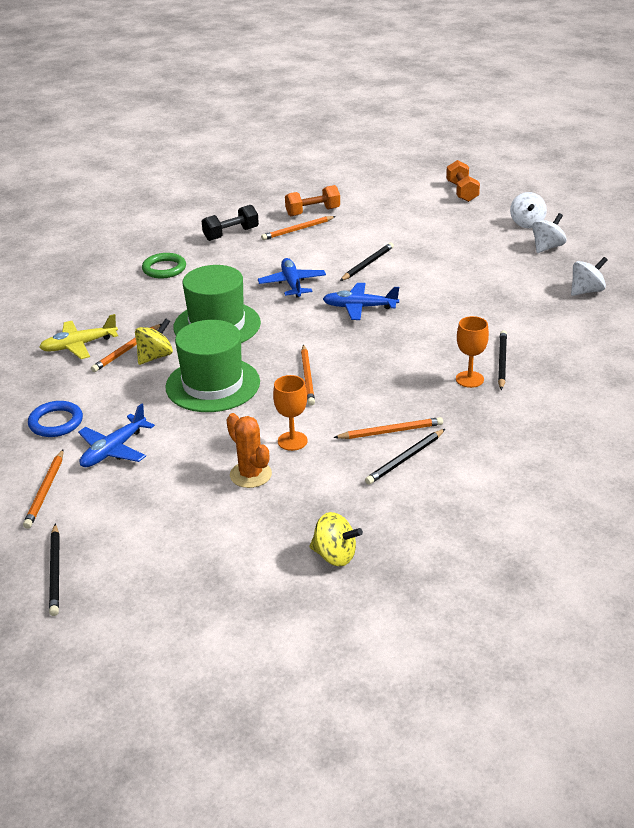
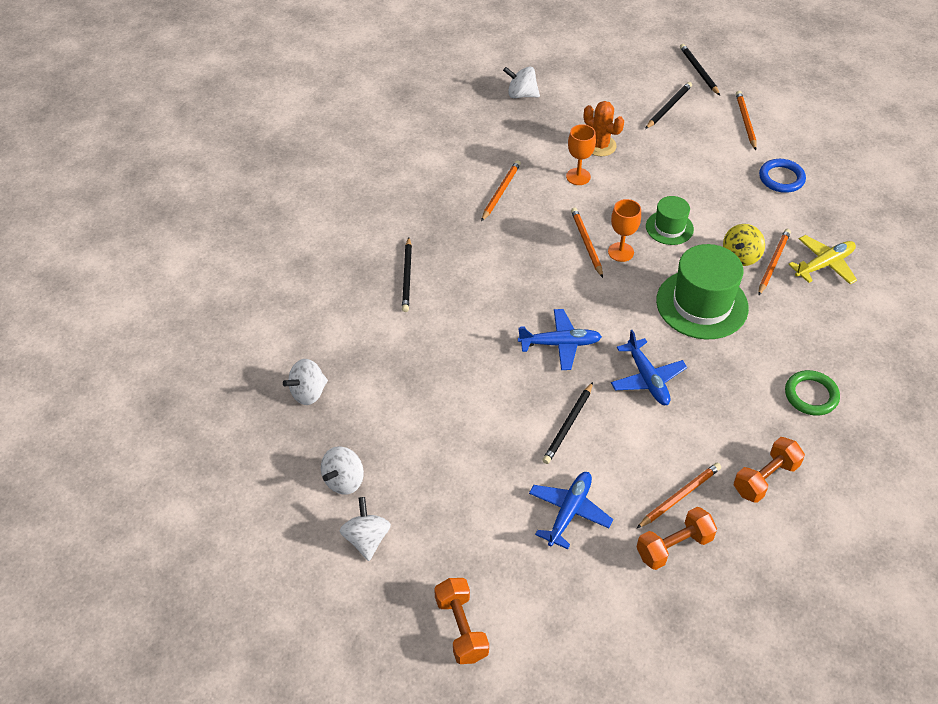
camera: 170 degrees right, 15 degrees up
blue plane [78,404,155,467] -> blue plane moved to [529,472,613,549]
green hat [165,320,260,412] -> green hat [646,196,694,245], size x0.55
black dumbbell [202,205,259,241] -> orange dumbbell [734,437,805,503]
yellow spinning top [309,512,363,566] -> white spinning top [503,66,540,98]
orange pencil [333,417,443,439] -> orange pencil turned 135 degrees clockwise [481,160,521,222]
black pencil [365,429,445,485] -> black pencil moved to [645,82,692,129]
orange goblet [456,316,489,388] -> orange goblet moved to [608,199,641,262]

